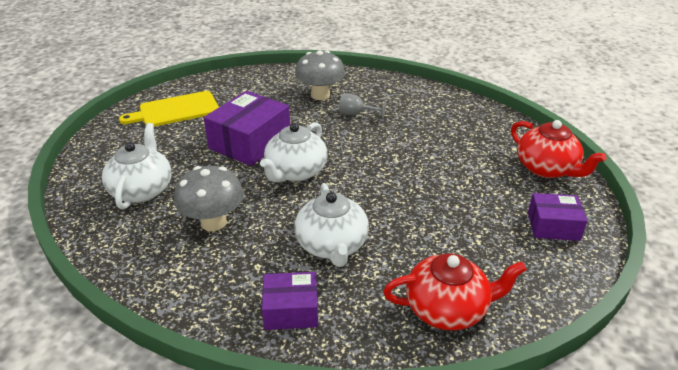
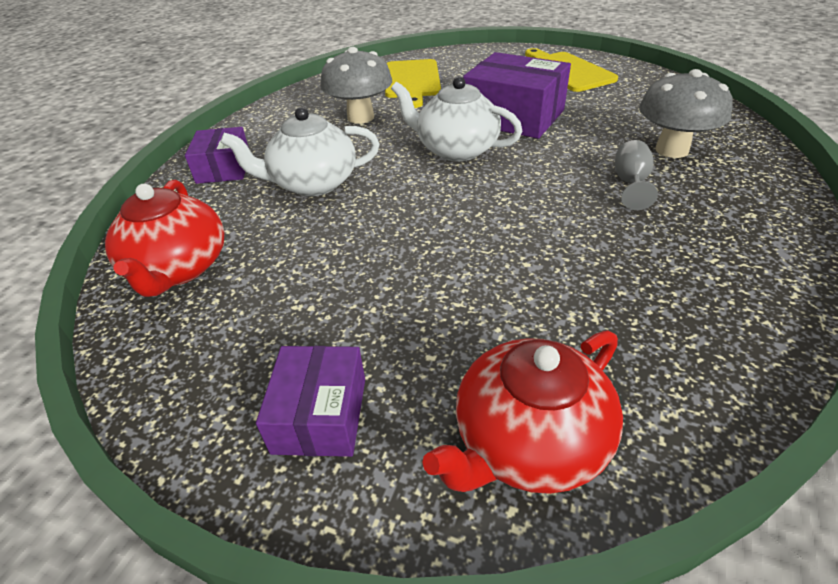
camera: 90 degrees right, 5 degrees up
white teapot [102,123,172,209] -> yellow cutting board [385,59,441,108]

